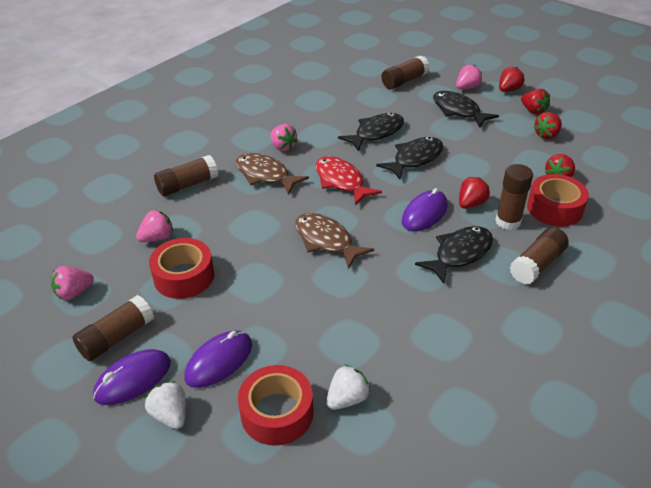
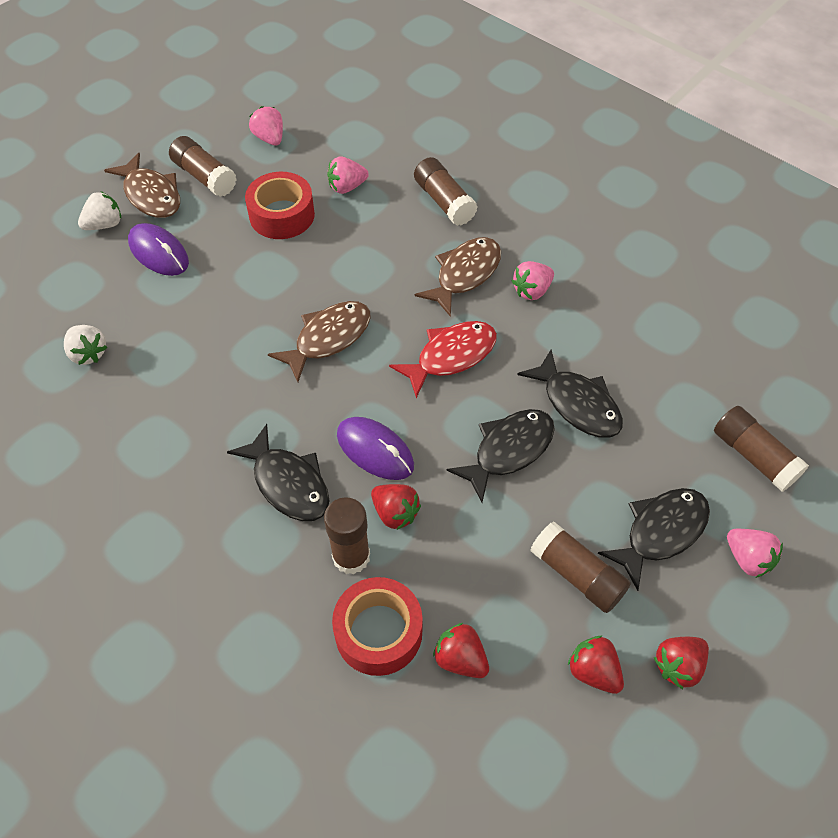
camera: 90 degrees right, 15 degrees up
purple mouse [93,349,171,405] -> brown fish [104,153,180,218]
pink strawberry [136,210,173,242] -> pink strawberry turned 105 degrees clockwise [327,156,369,194]
red tape [238,365,313,446] -> none
black fish [376,137,443,179] -> black fish turned 90 degrees counterclockwise [447,409,555,502]
red strawberry [499,67,524,92] -> none
brown glue stick [509,227,569,285] -> brown glue stick moved to [530,521,631,613]

